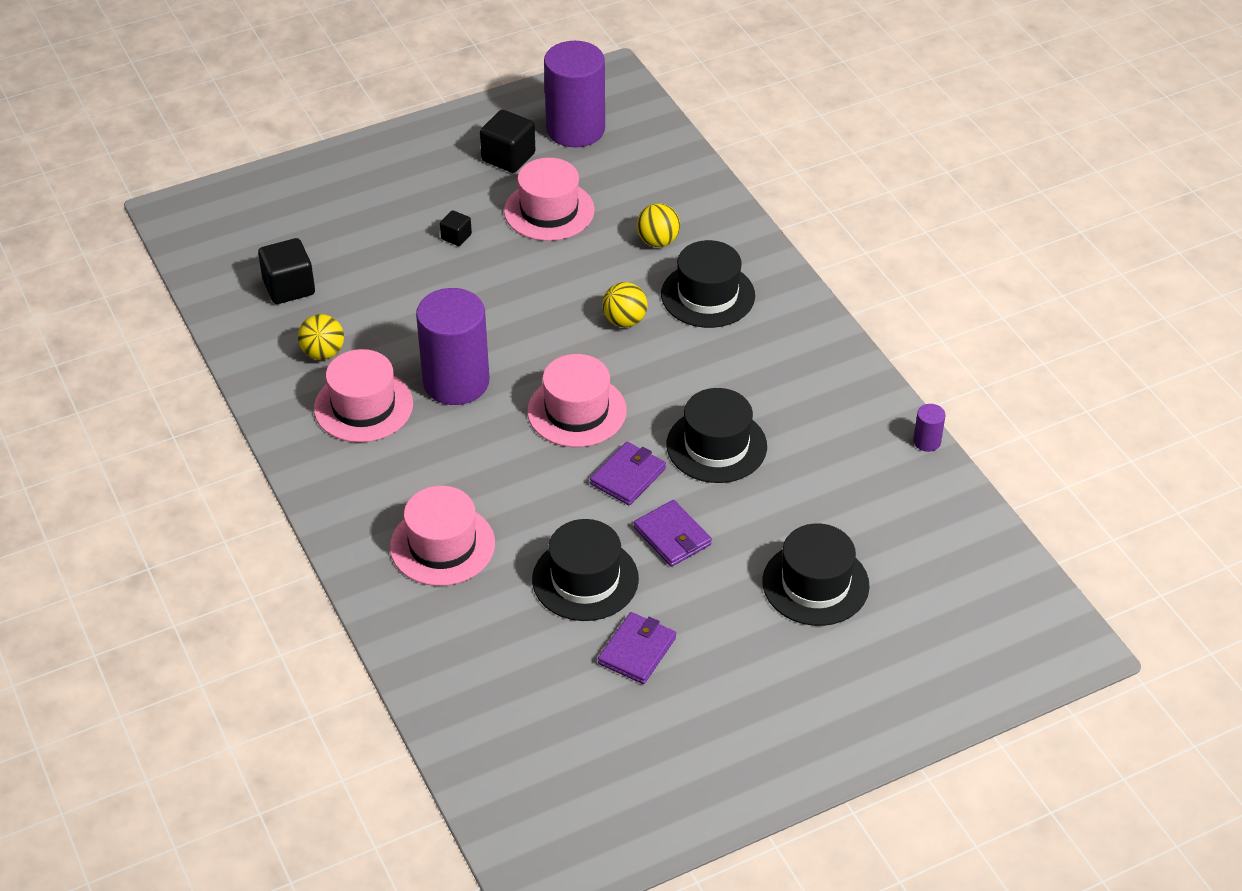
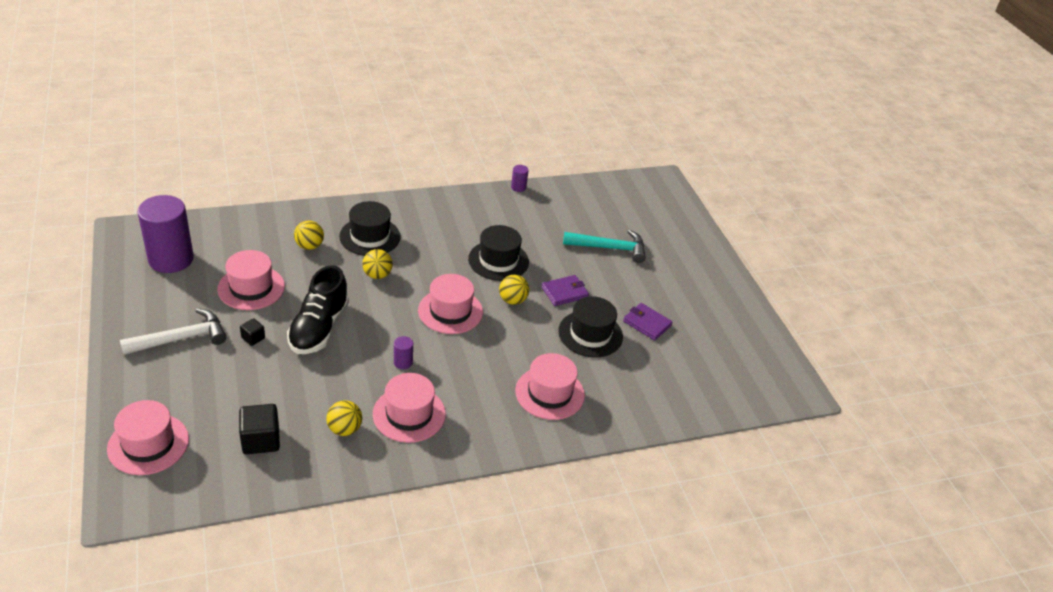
camera: 85 degrees left, 5 degrees down
purple cylinder [416,288,489,405] -> purple cylinder [394,336,413,369], size x0.41
black cube [480,110,535,173] -> none
purple wallet [590,442,666,505] -> yellow ball [499,275,529,305]
black hat [762,523,870,626] -> turquoise hammer [563,230,646,263]
none -> pink hat [107,400,189,475]
none -> white hammer [120,308,227,355]
none -> black shoe [287,265,349,354]

